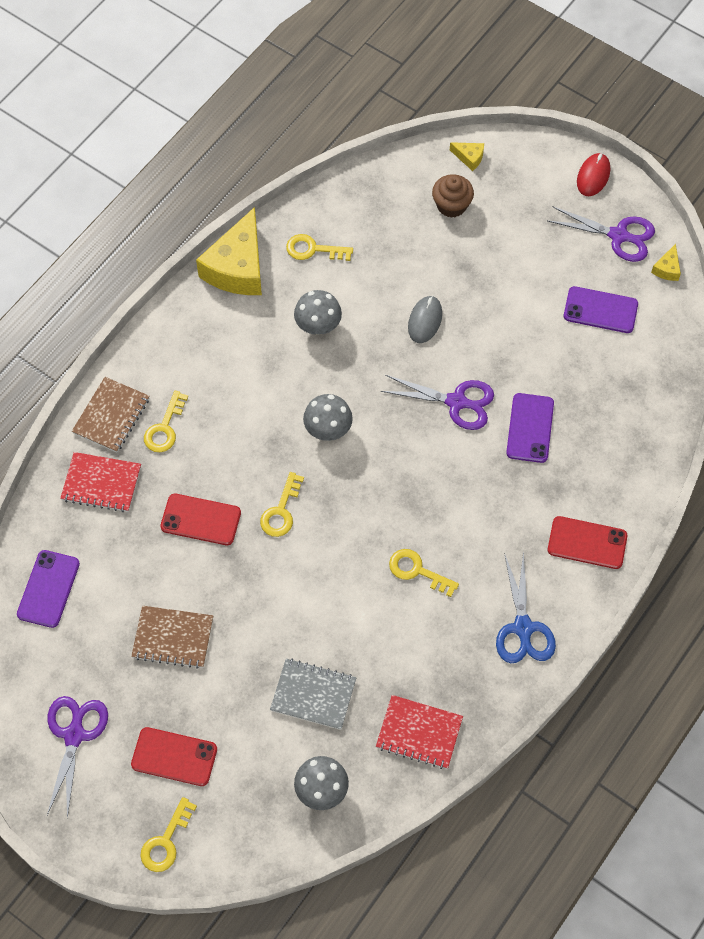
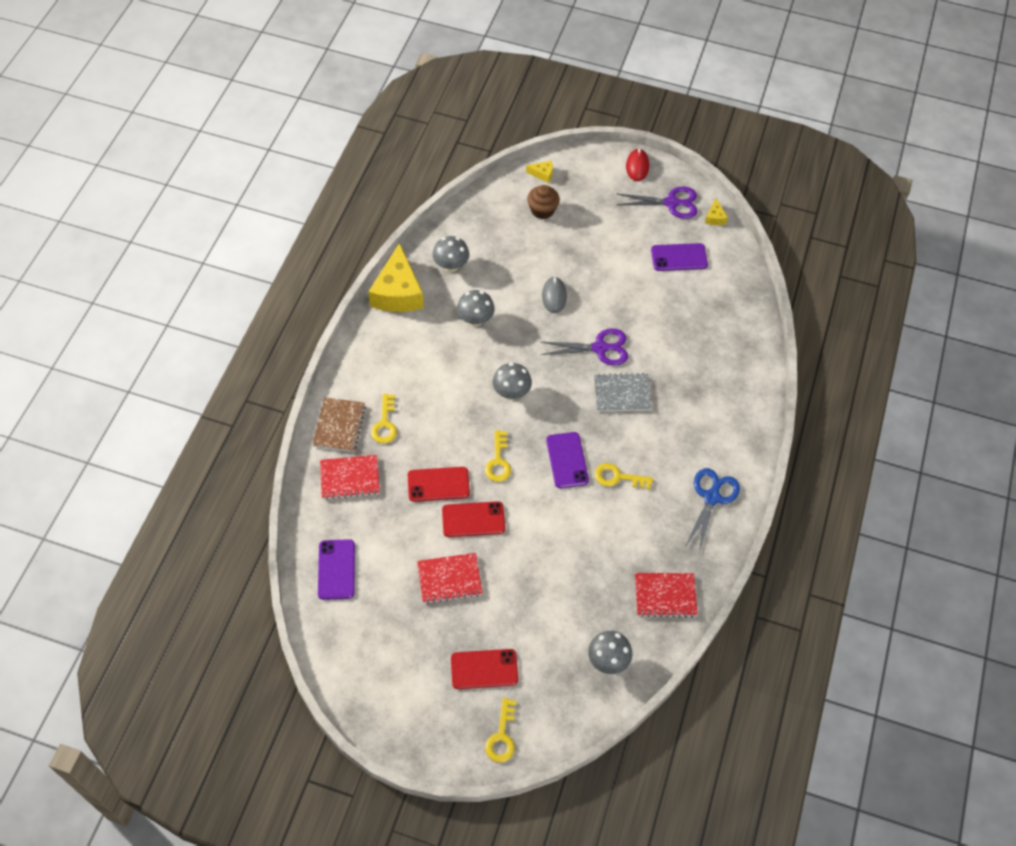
camera: 20 degrees left, 5 degrees down
purple scissors [47,696,108,819] -> none
brown notebook [131,606,213,669] -> red notebook [417,553,483,604]
grey notebook [270,659,356,730] -> grey notebook moved to [594,373,652,411]
yellow key [286,234,353,261] -> grey mushroom [432,236,469,272]
blue scissors [496,551,556,663] -> blue scissors turned 135 degrees counterclockwise [686,468,740,553]
purple phone [506,393,554,463] -> purple phone moved to [546,432,589,488]
red phone [548,516,627,569] -> red phone moved to [442,501,505,537]

